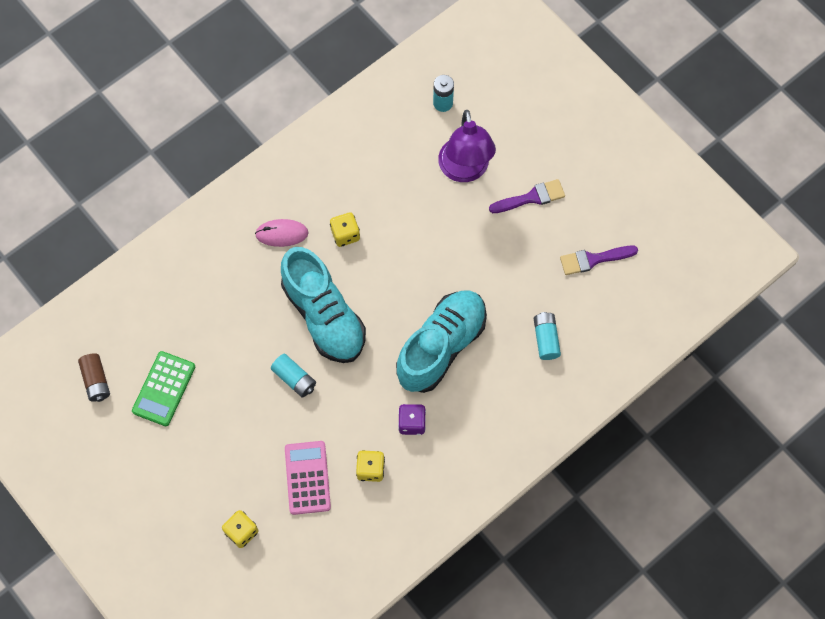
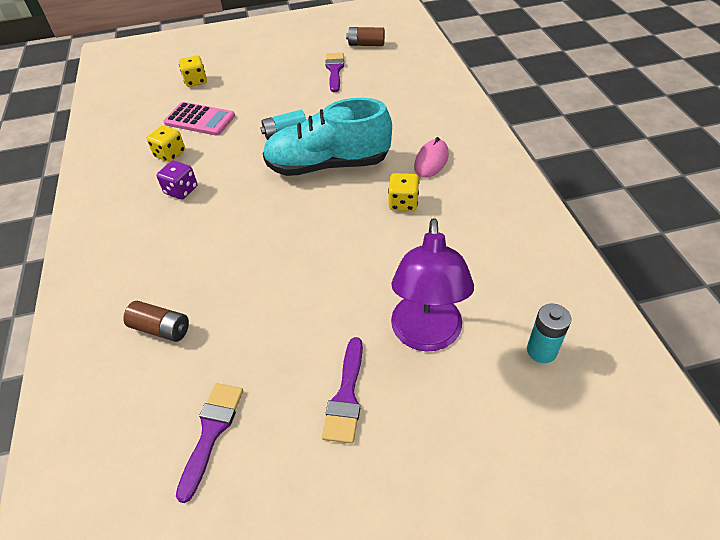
camera: 120 degrees right, 20 degrees down
green calculator [132,351,195,426] -> purple brush [325,52,344,92]
turquoise shoe [396,290,487,393] -> none
purple lamp [438,110,496,182] -> purple lamp turned 105 degrees counterclockwise [391,218,474,352]
turquoise battery [534,312,561,360] -> brown battery [123,301,189,342]

